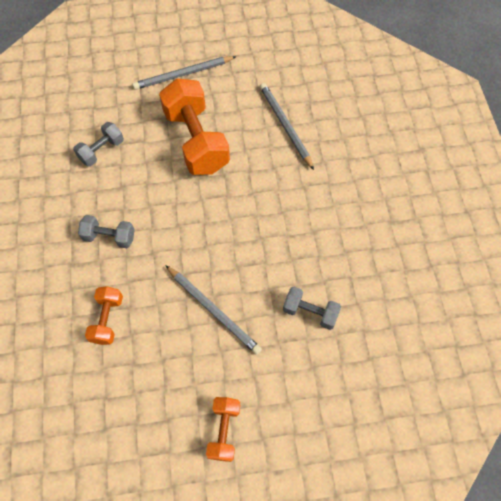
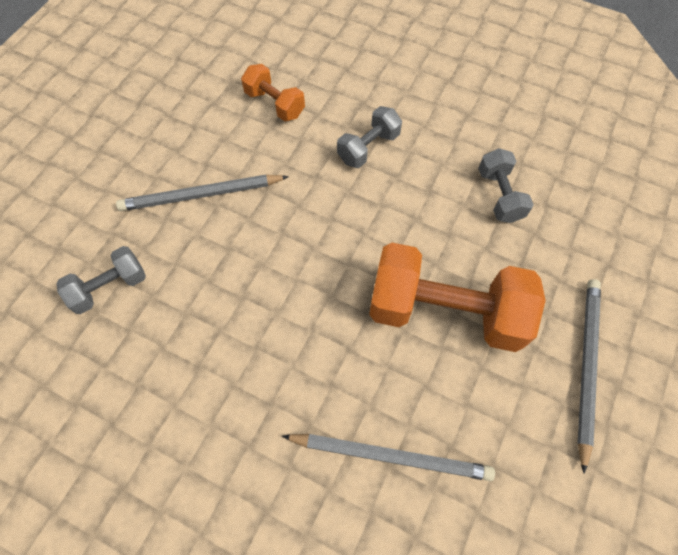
camera: 125 degrees right, 0 degrees up
orange dumbbell [206,397,240,462] -> none

